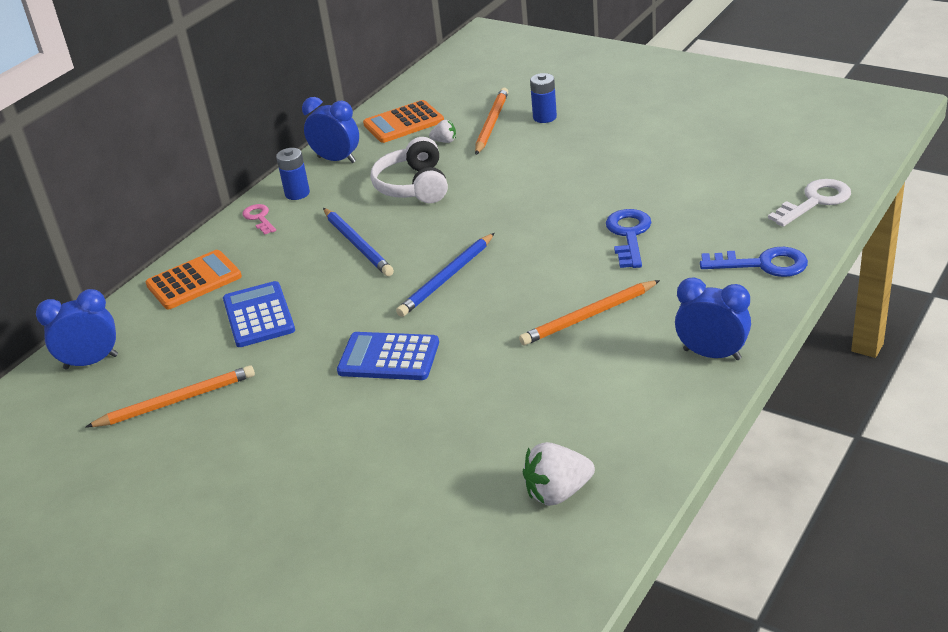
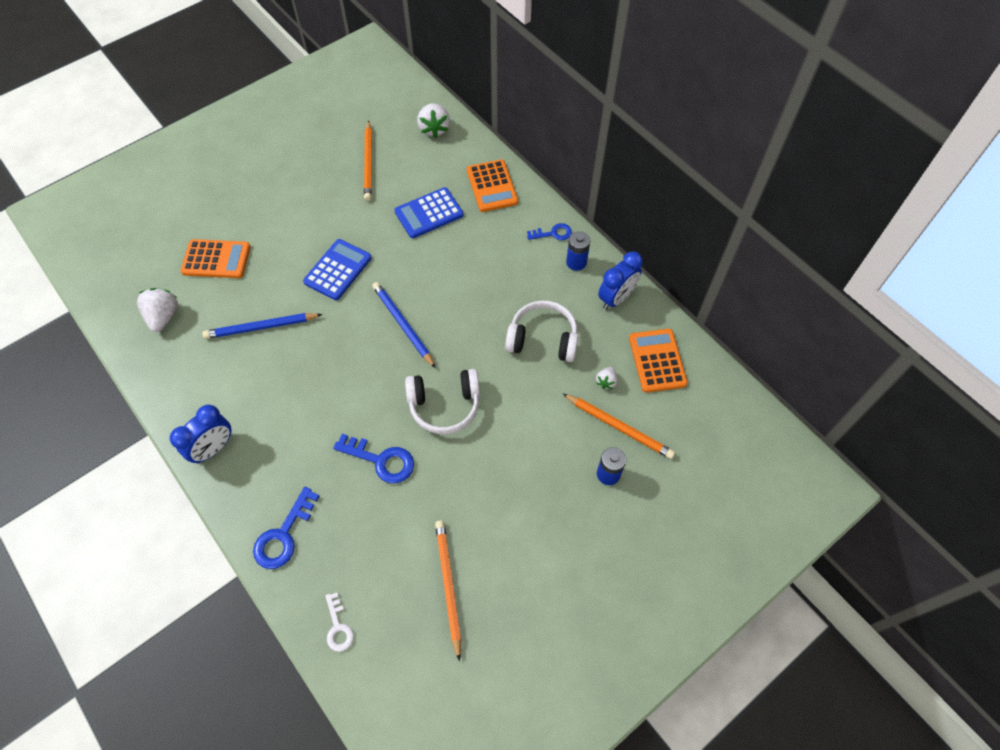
camera: 105 degrees right, 25 degrees up
blue clock [36,289,118,370] -> white strawberry [417,103,450,138]
blue calculator [223,281,295,347] -> blue calculator turned 150 degrees clockwise [394,187,464,238]
pink key [242,204,276,235] -> blue key [527,223,572,240]
blue pencil [323,208,394,276] -> blue pencil moved to [202,313,322,339]
orange pencil [519,280,660,345] -> orange pencil moved to [435,520,461,661]
white key [768,179,851,227] -> white key [326,592,354,652], size x0.63
none -> orange calculator [181,239,251,278]
none -> white headphones [405,369,480,434]

